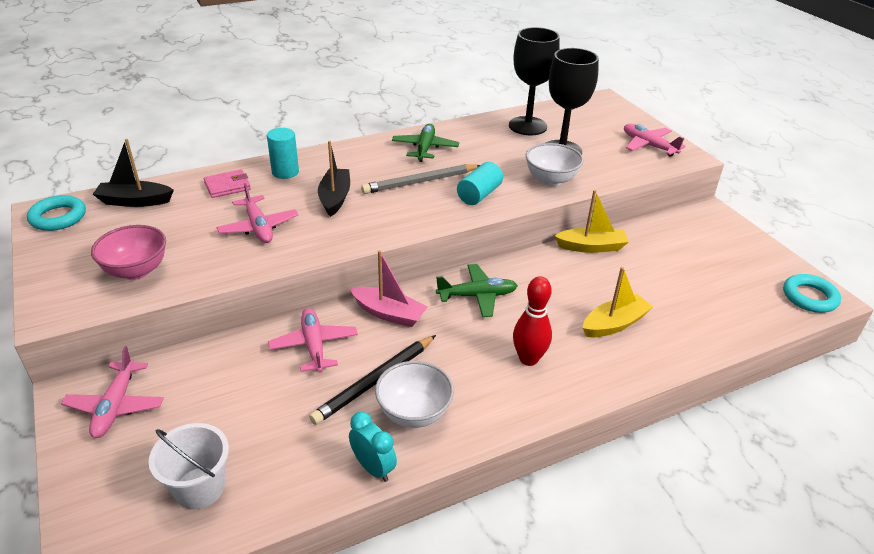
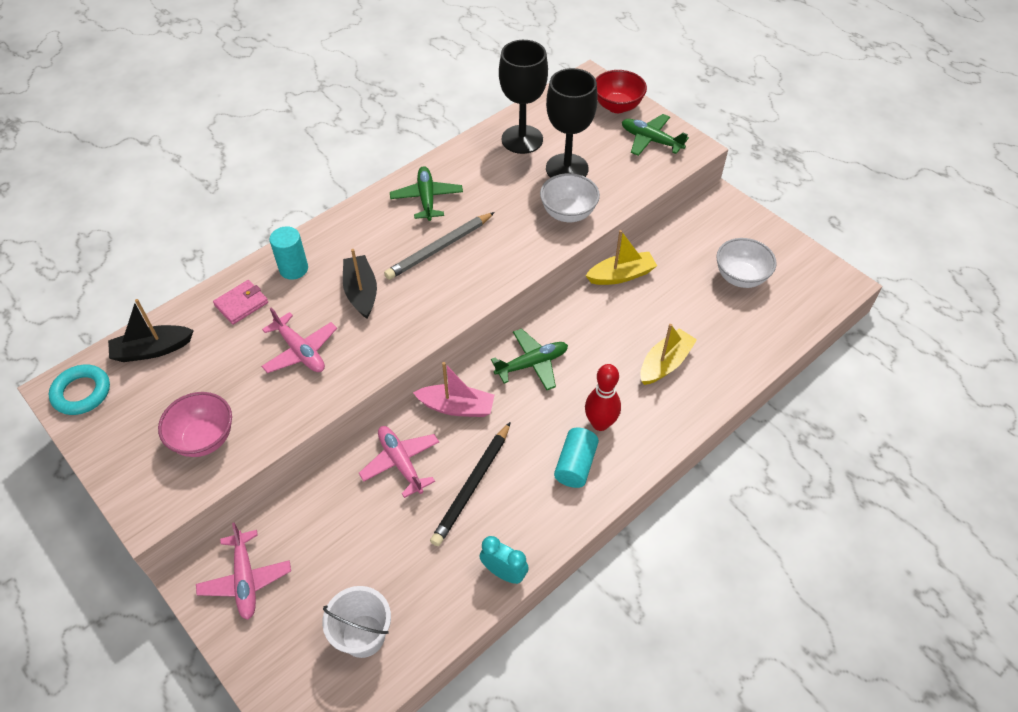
camera: 15 degrees left, 15 degrees up
white bowl [375,361,454,428] -> white bowl moved to [716,238,777,288]
turquoise cylinder [457,162,503,205] -> turquoise cylinder moved to [554,427,599,488]
pink plane [624,124,686,156] -> green plane [622,114,689,156]
turquoise ring [783,274,841,313] -> none
none -> red bowl [596,70,647,113]

